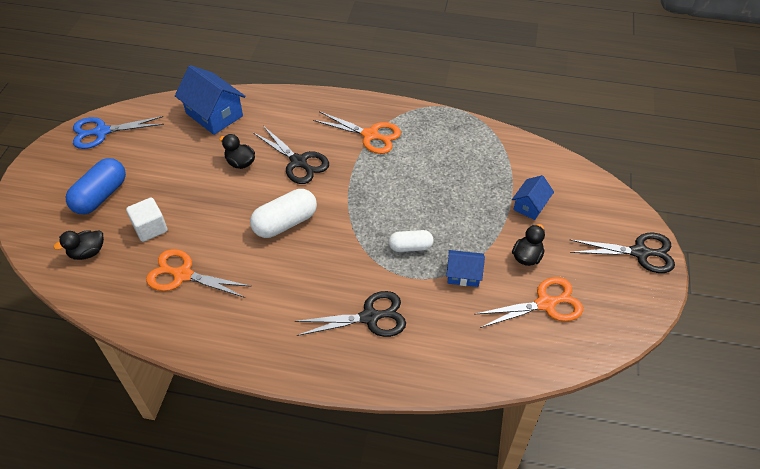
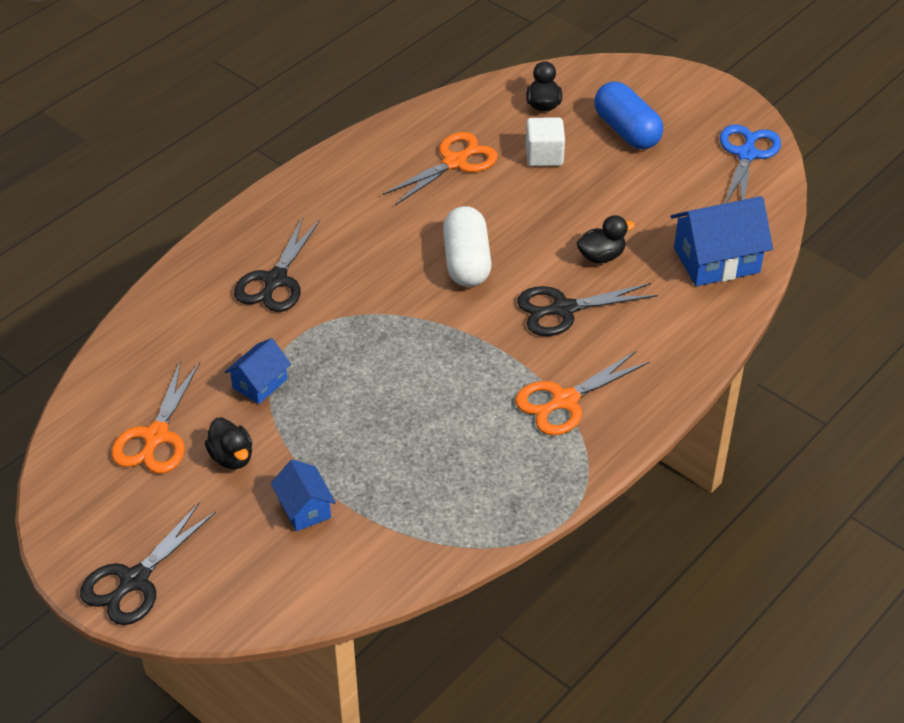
camera: 120 degrees right, 5 degrees down
white capsule [389,230,434,252] -> none

